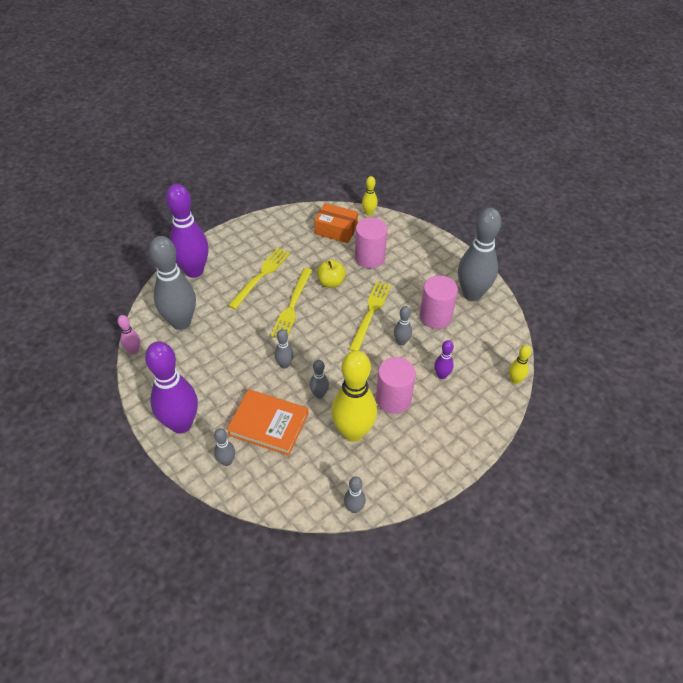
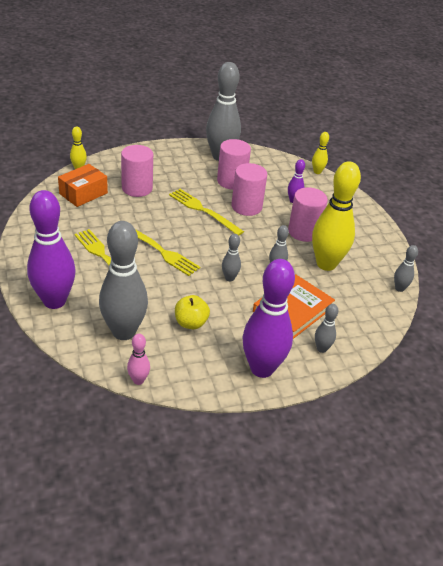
camera: 70 degrees left, 10 degrees down
yellow apple [317,259,346,288] -> yellow apple moved to [175,295,210,329]
grey bowling pin [394,306,412,345] -> pink cylinder [231,163,267,216]

